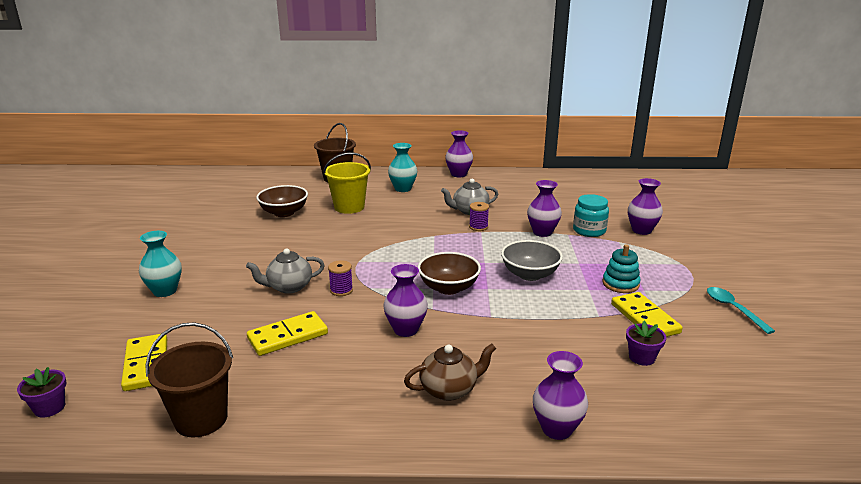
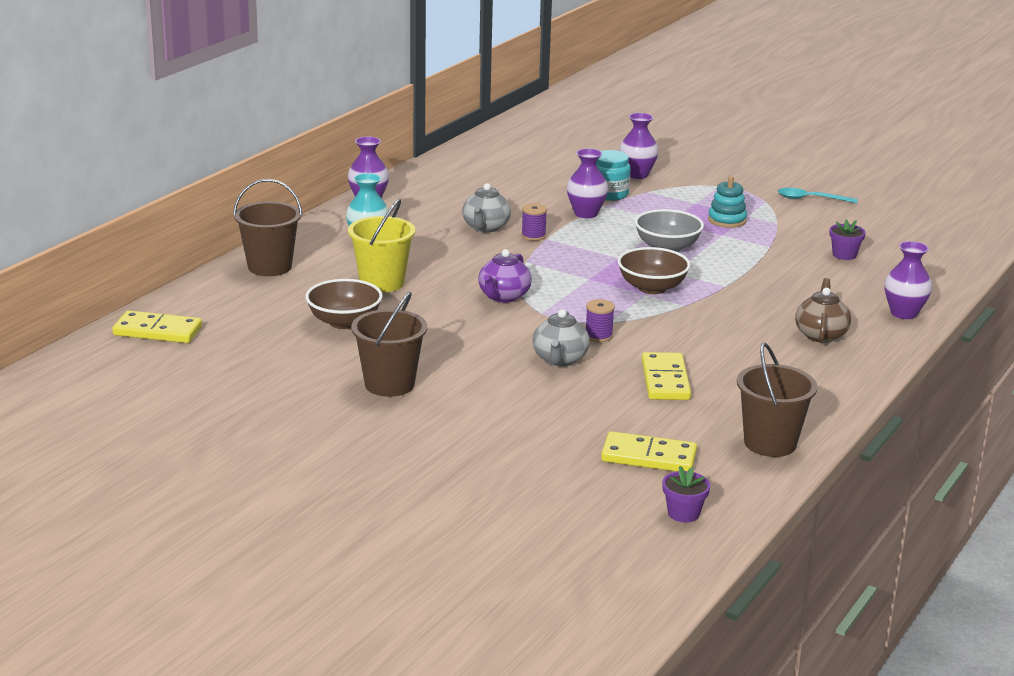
camera: 60 degrees left, 0 degrees up
turquoise vase [139,231,182,297] -> none
purple vase [384,264,428,337] -> none
yellow domino [611,292,683,337] -> yellow domino moved to [112,310,202,343]
none -> brown bucket [351,292,427,397]
none -> purple teapot [478,249,532,303]

